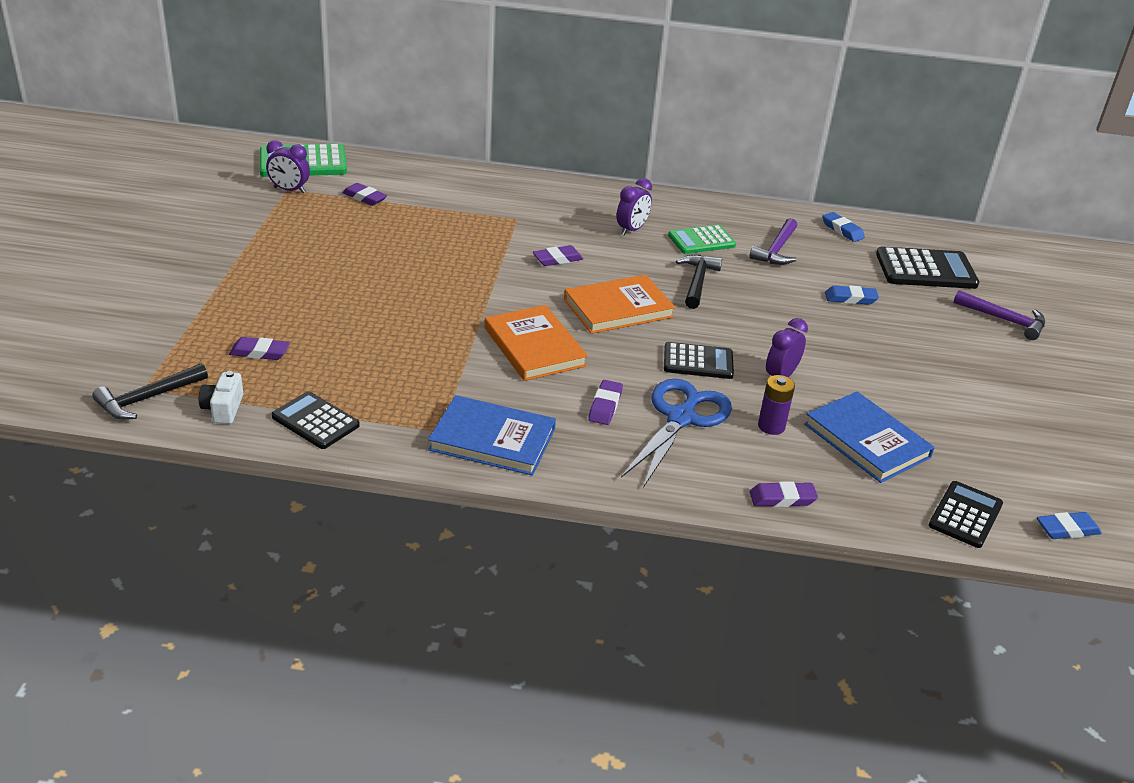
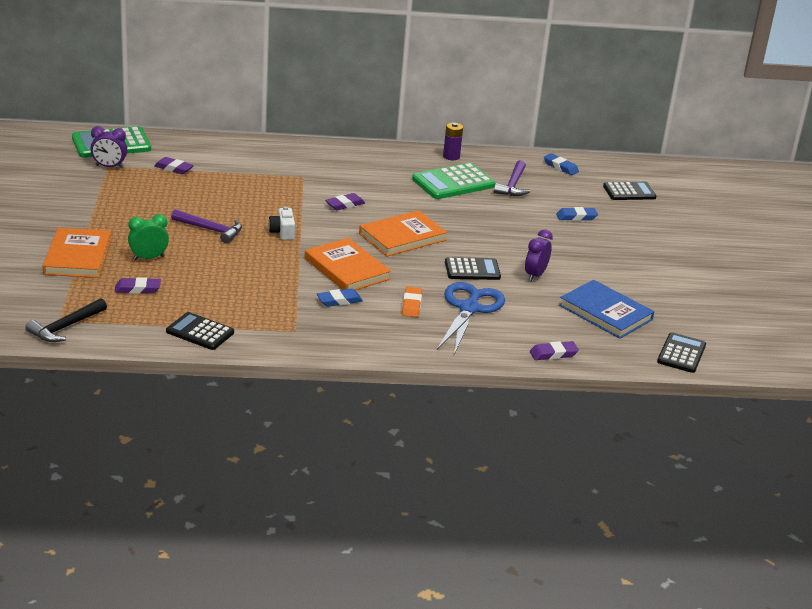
camera: 10 degrees left, 5 degrees down
white camera [199,371,243,424] -> white camera moved to [268,207,295,240]
blue book [428,395,556,476] -> none
purple eraser [588,380,623,425] -> orange eraser [402,286,422,317]
purple clock [616,178,652,235] -> none
green calculator [668,225,736,254] -> green calculator [412,163,495,199], size x1.52
black hammer [676,255,722,309] -> none
purple battery [758,375,795,435] -> purple battery moved to [443,123,463,160]
black calculator [876,247,979,289] -> black calculator [603,182,656,200], size x0.66
purple hammer [953,290,1045,340] -> purple hammer moved to [171,209,242,244]
blue eraser [1037,512,1102,539] -> blue eraser moved to [317,288,363,307]
none -> orange book [43,228,111,278]
none -> green clock [128,214,169,260]

